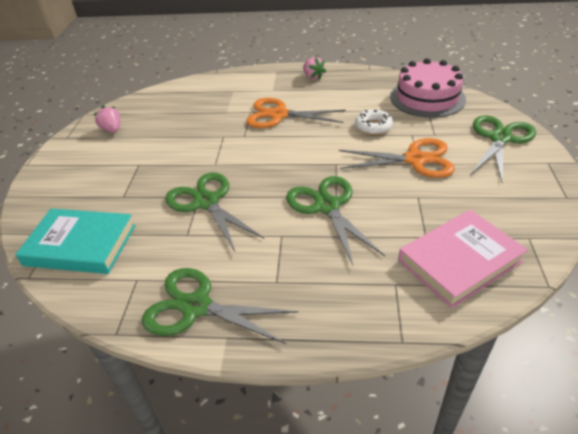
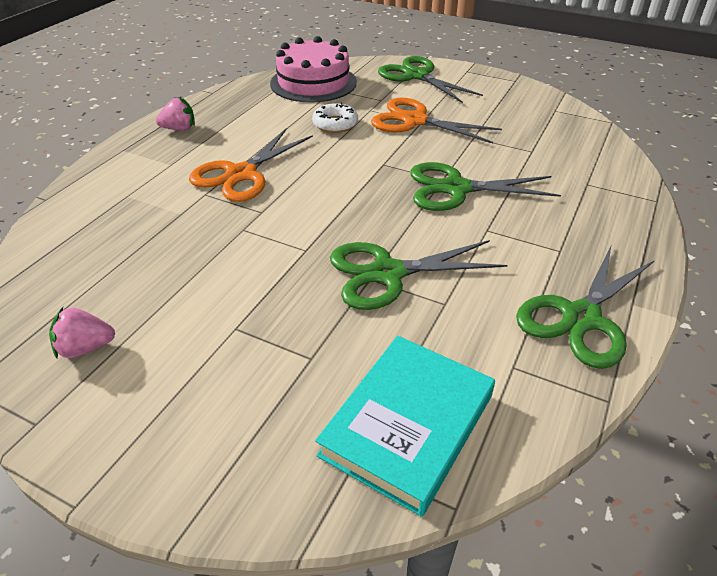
camera: 70 degrees left, 0 degrees up
orange scissors [339,138,455,178] -> orange scissors turned 90 degrees counterclockwise [371,98,502,143]
pink book [398,210,528,308] -> none

